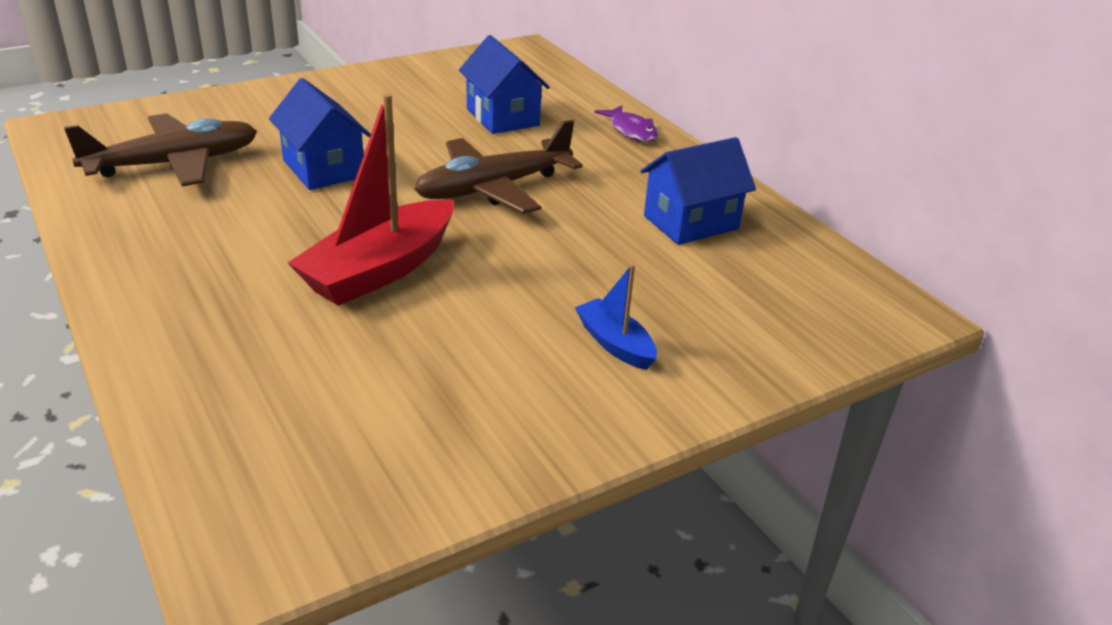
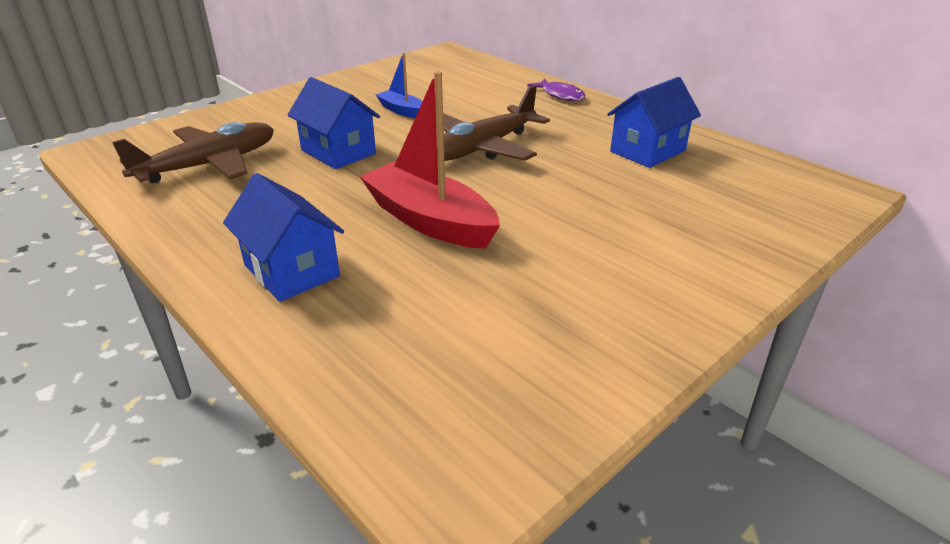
camera: 10 degrees left, 0 degrees up
red boat [288,94,454,306] -> red boat turned 105 degrees clockwise [359,71,500,249]
blue house [459,35,550,134] -> blue house moved to [223,173,344,302]
blue boat [575,264,657,370] -> blue boat moved to [376,53,423,118]

